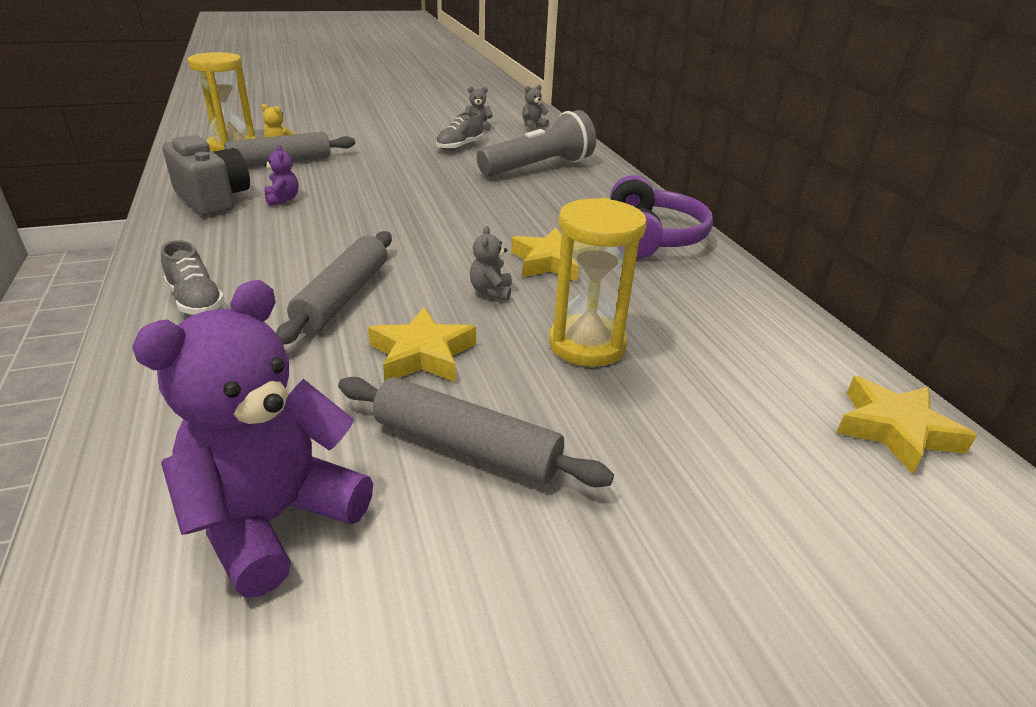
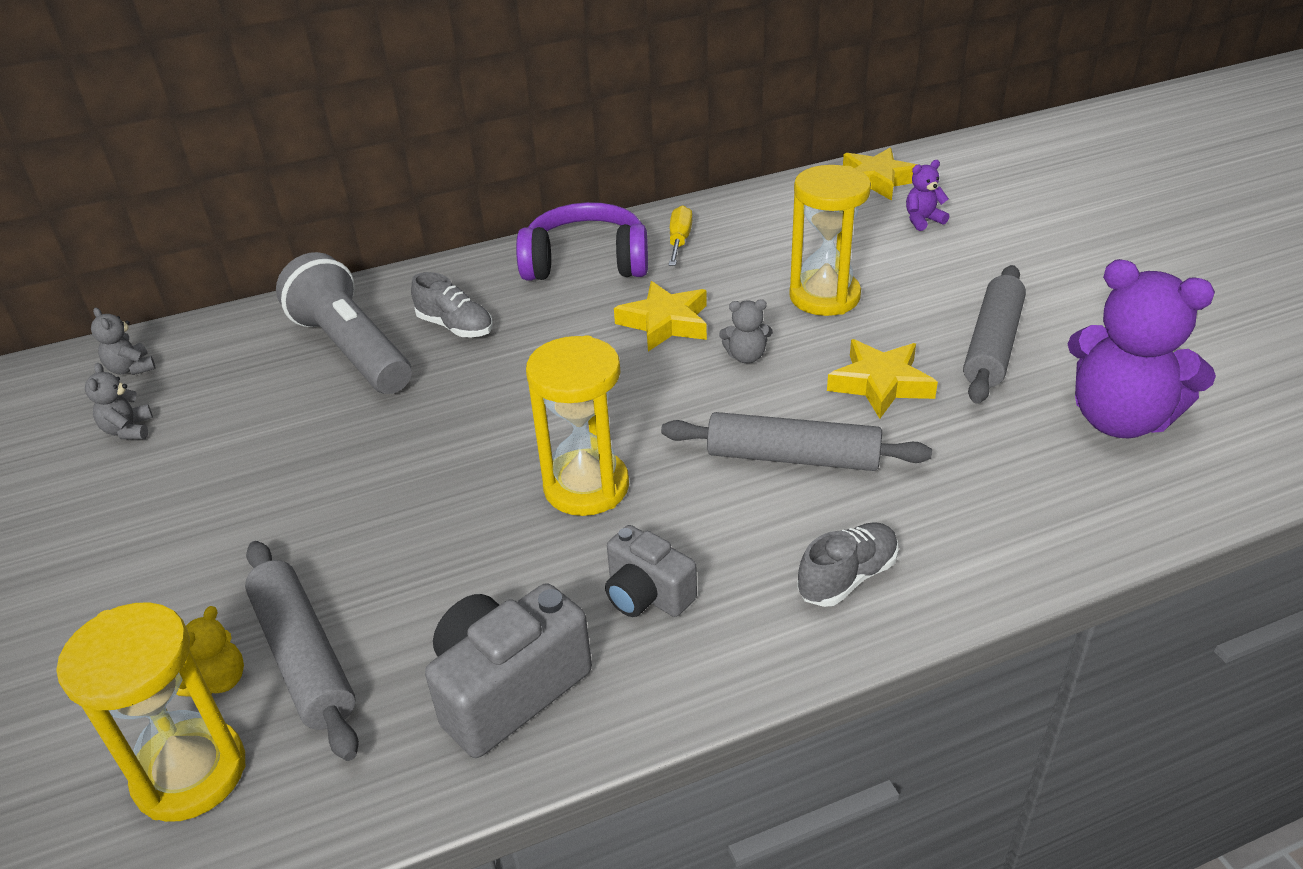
camera: 90 degrees left, 5 degrees up
purple teddy bear [264,145,298,206] -> purple teddy bear moved to [906,160,949,231]
grey shoe [436,112,483,151] -> grey shoe moved to [411,272,493,338]
none -> yellow hourglass [526,335,629,516]
none -> grey camera [605,525,697,617]
none -> yellow screwdriver [669,205,693,266]

